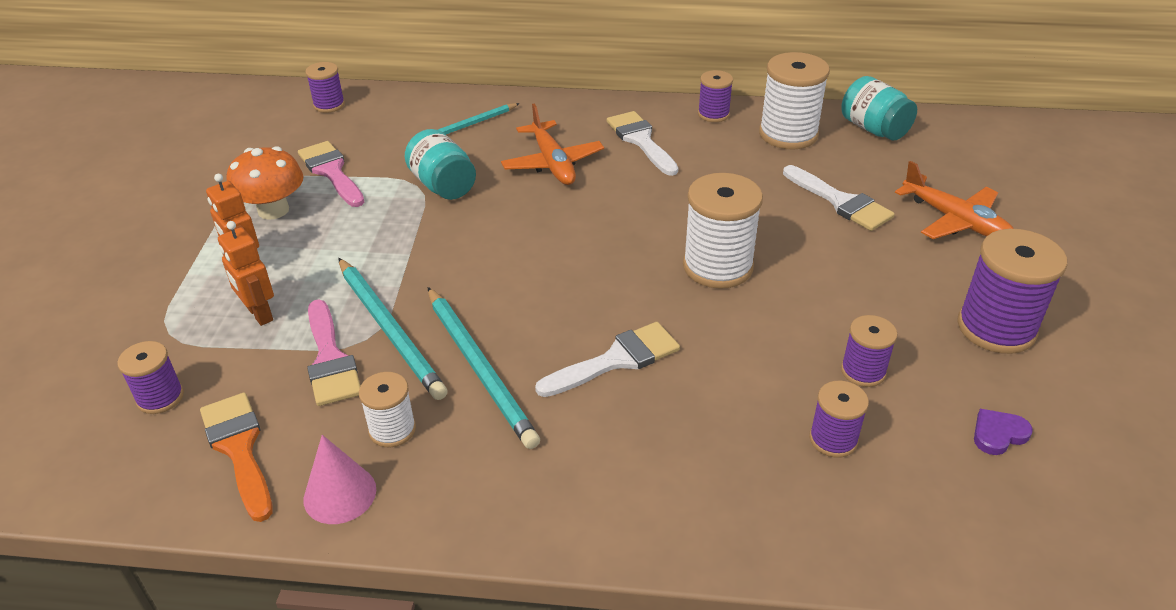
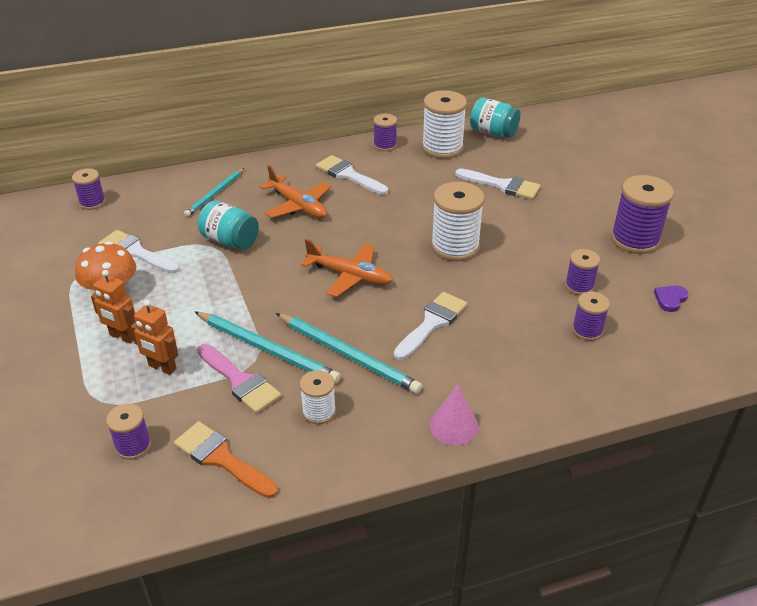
camera: 25 degrees left, 0 degrees up
pink brush [298,141,365,207] -> white brush [98,230,180,274]
pink cone [304,435,376,524] -> pink cone moved to [430,384,479,446]
orange plane [895,161,1014,239] -> orange plane moved to [301,239,393,297]

